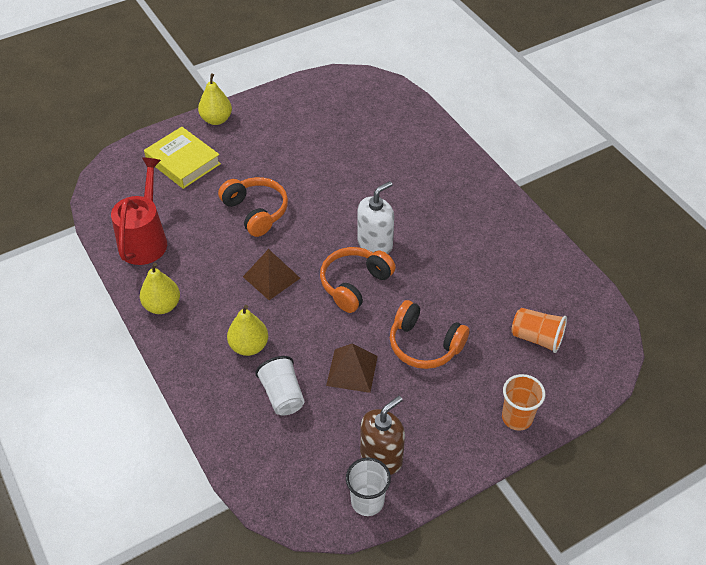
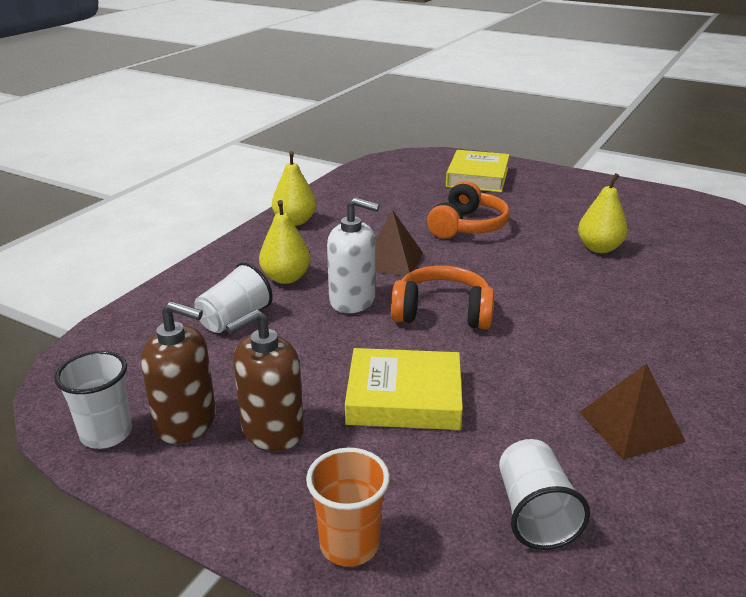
camera: 60 degrees right, 20 degrees down
red watering can [111,157,167,265] -> none
yellow pear [198,73,232,125] -> yellow pear moved to [578,173,628,253]
brown pyramid [326,344,378,393] -> brown pyramid moved to [579,363,686,460]
white soap dispenser [357,181,394,254] -> white soap dispenser moved to [327,197,379,313]
orange headphones [390,300,469,369] -> yellow book [345,348,463,430]
orange cup [511,308,567,353] -> white cup [499,439,590,550]
none -> brown soap dispenser [226,309,304,451]

